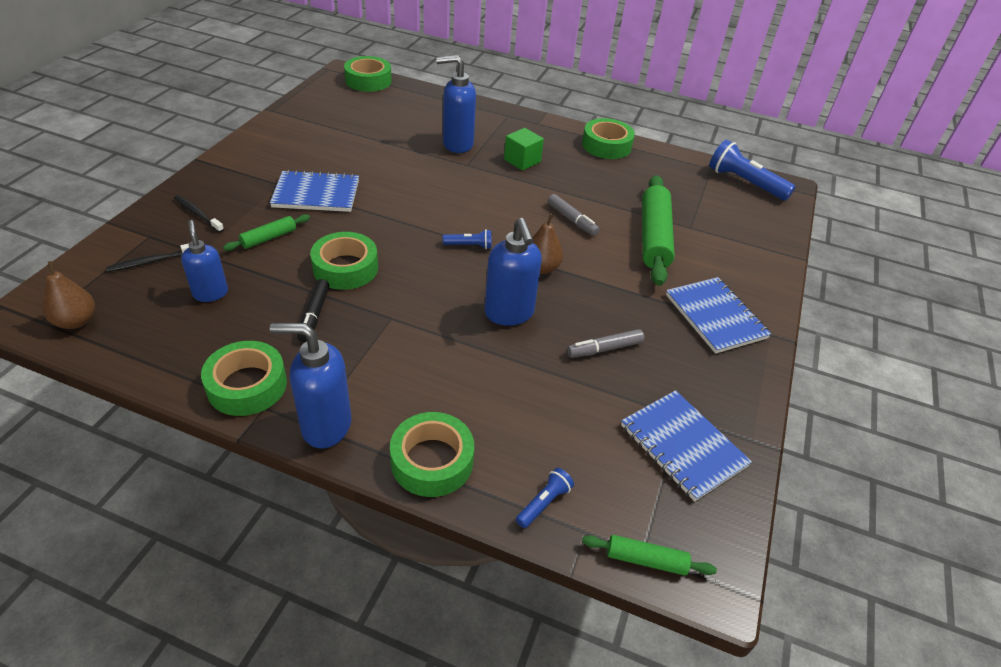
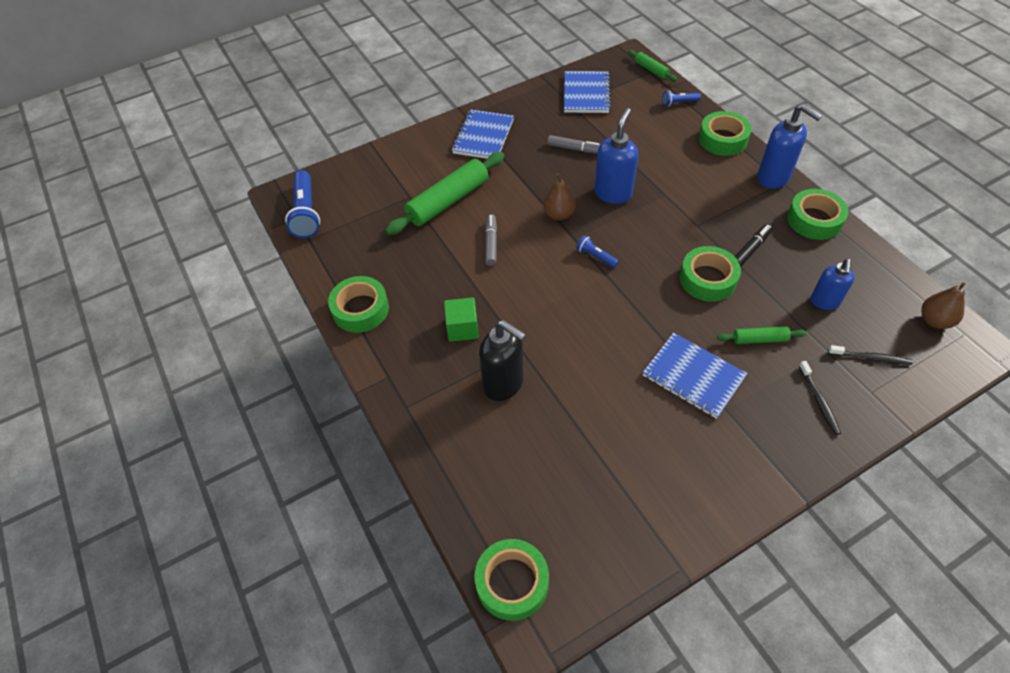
camera: 135 degrees left, 10 degrees up
blue soap dispenser [436,55,476,153] -> black soap dispenser [479,320,526,401]

